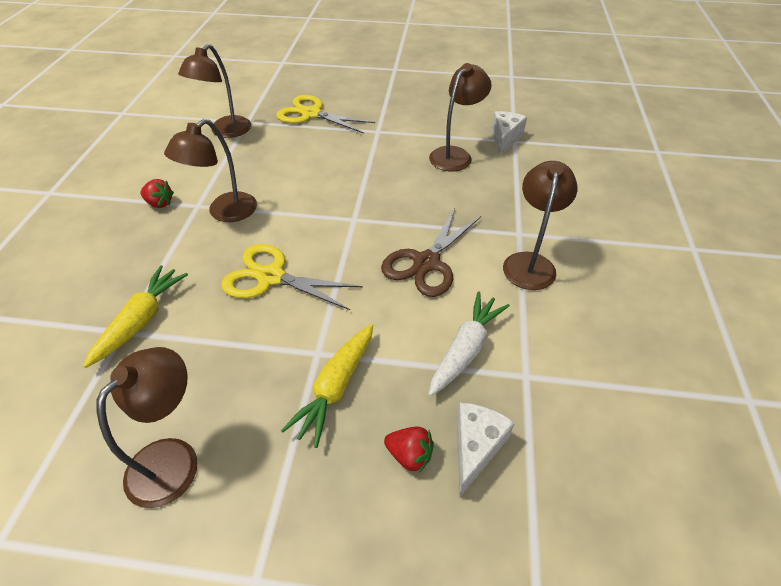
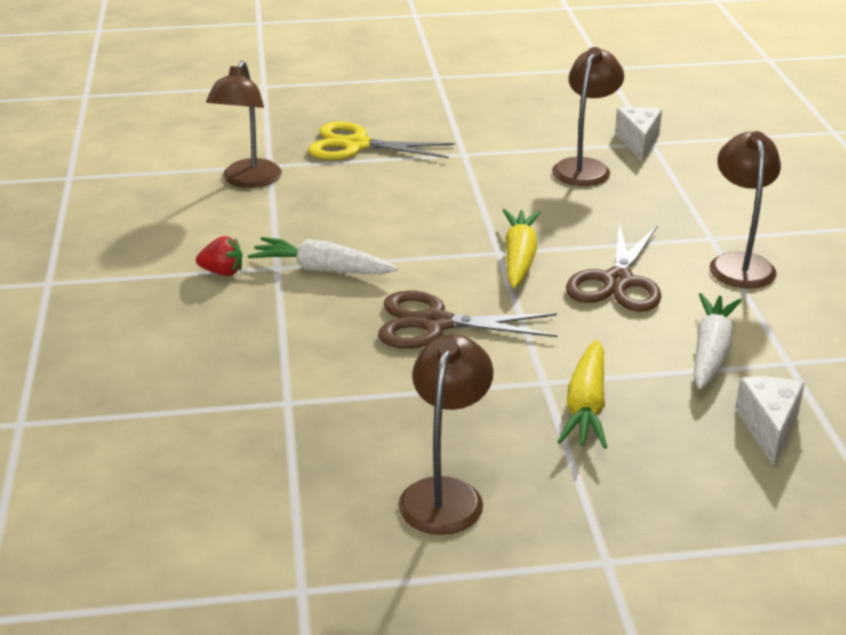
camera: 15 degrees left, 15 degrees down
yellow carrot [83,265,188,368] -> yellow carrot moved to [503,209,541,288]
brown lamp [164,119,257,222] -> white carrot [248,237,398,274]
yellow scissors [221,244,363,310] -> brown scissors [378,291,558,349]
red strawberry [384,427,434,473] -> none

